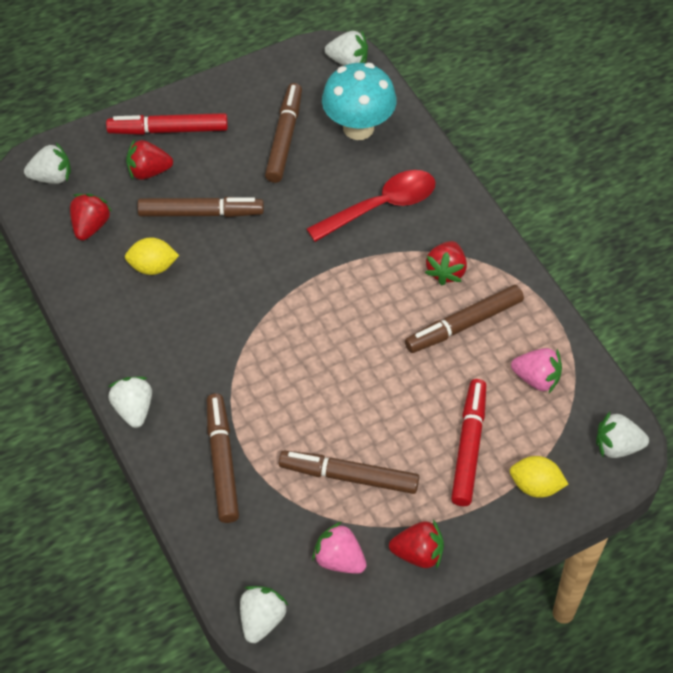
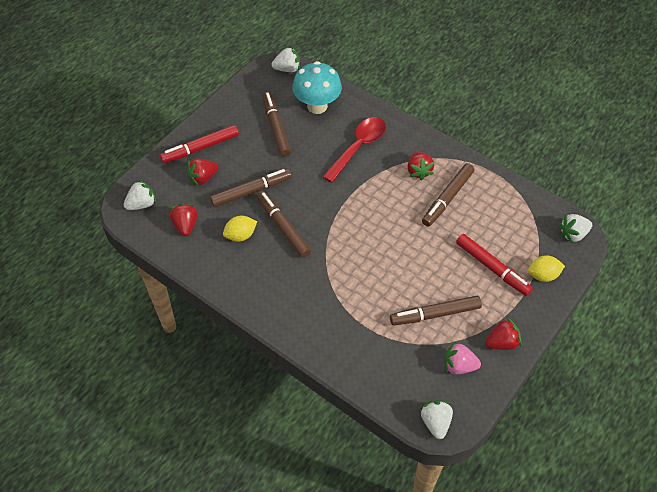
camera: 25 degrees left, 0 degrees up
white strawberry [108,377,152,428] -> none
brown marker [207,394,239,523] -> brown marker moved to [257,191,311,258]
red marker [451,379,486,506] -> red marker turned 150 degrees clockwise [456,234,533,296]
pink strawberry [511,348,562,393] -> none

